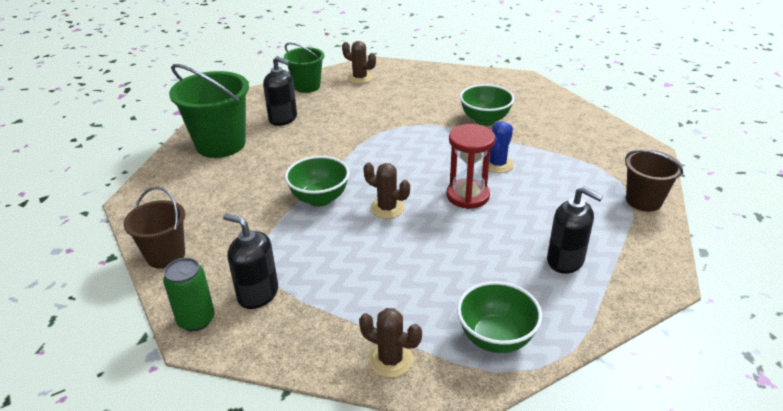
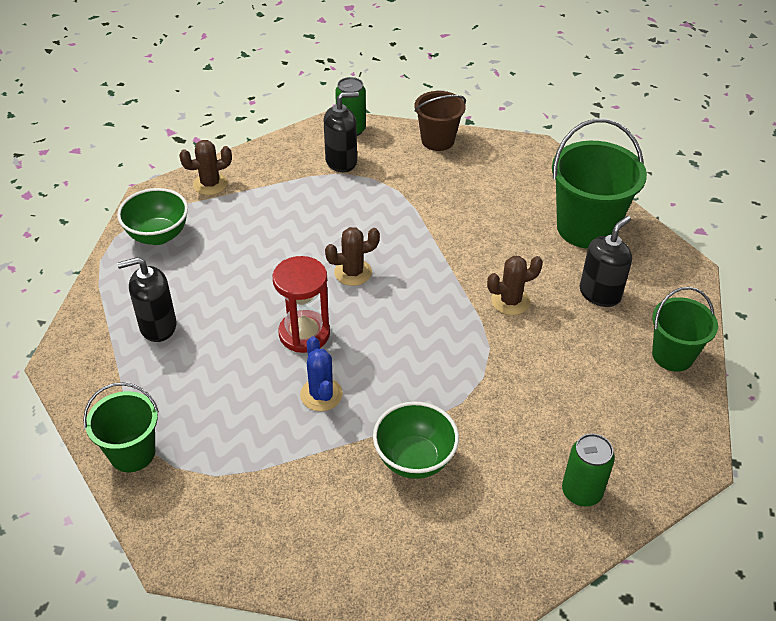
camera: 130 degrees right, 10 degrees up
black soap dispenser [263,56,297,126] -> black soap dispenser turned 150 degrees clockwise [580,216,632,307]
green bowl [285,156,350,207] -> none
brown cactus [342,41,376,84] -> brown cactus moved to [487,256,543,315]
brown bucket [625,150,683,212] -> green bucket [83,382,159,472]
none -> green can [562,434,615,506]

